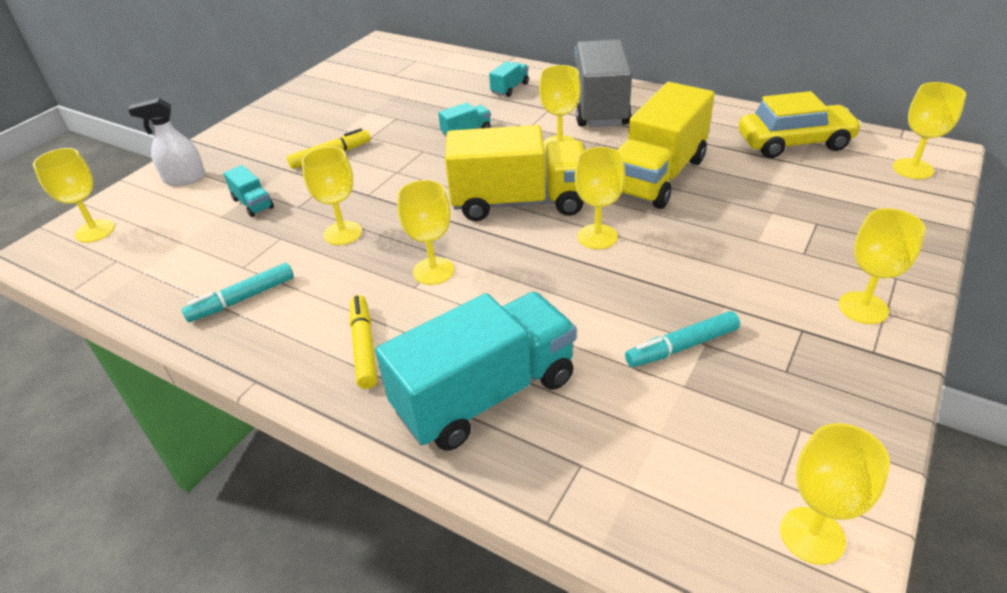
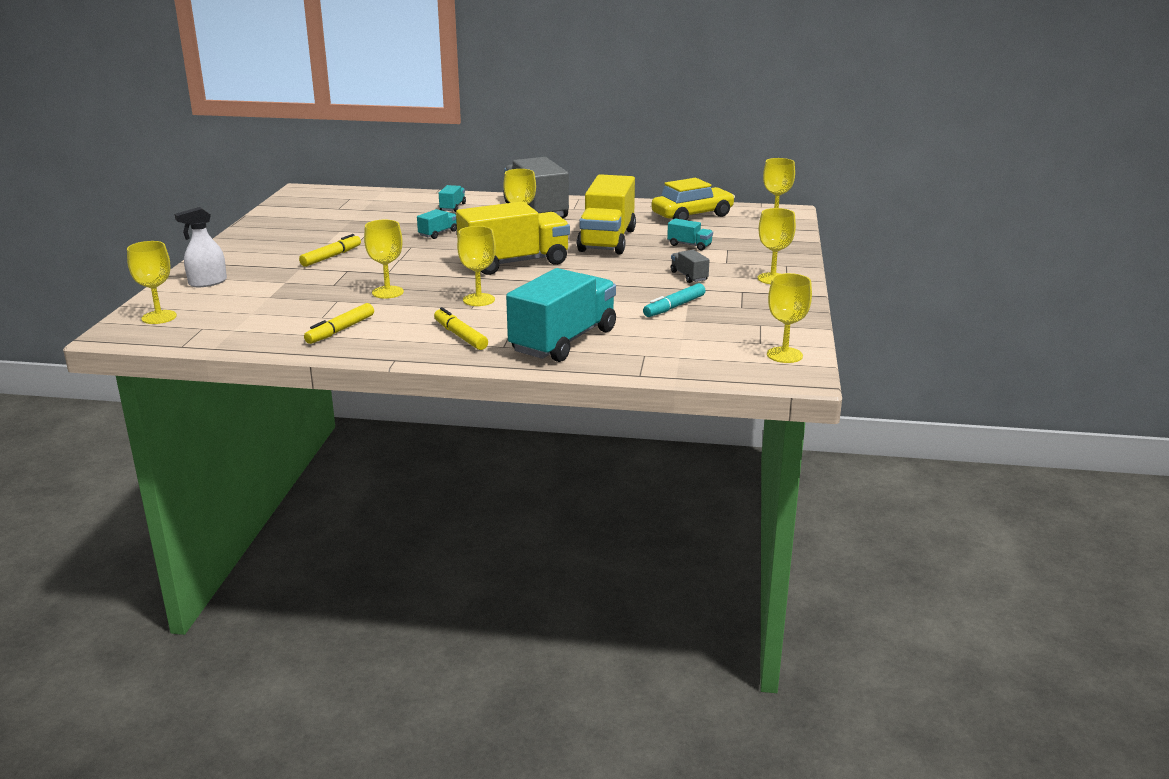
camera: 25 degrees left, 15 degrees down
turquoise marker [182,263,294,322] -> yellow marker [304,303,374,344]
turquoise truck [223,165,274,217] -> turquoise truck moved to [667,219,713,251]
yellow goblet [575,147,625,249] -> none
none -> grey truck [671,250,709,283]

